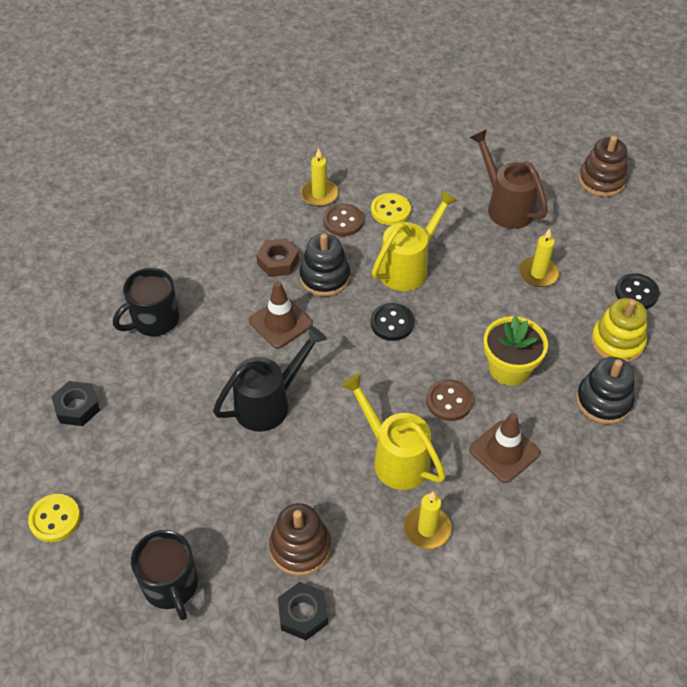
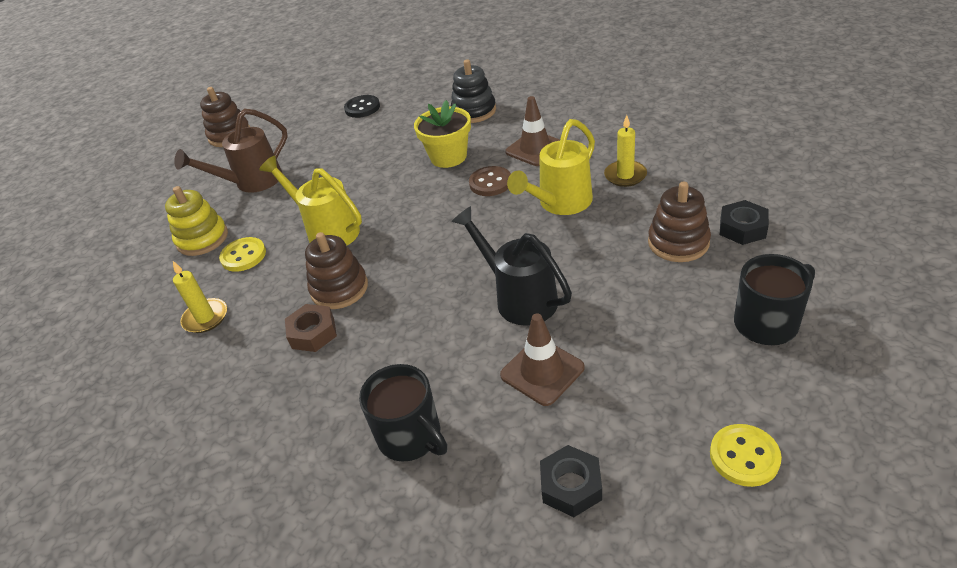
camera: 90 degrees left, 10 degrees down
brown traffic cone [249,281,313,348] -> brown traffic cone moved to [500,313,585,406]
black stacking toy [299,233,350,297] -> brown stacking toy [305,232,368,309]
brown button [323,204,363,236] -> none
black button [370,303,414,341] -> none
yellow candle [519,228,559,287] -> none
yellow stacking toy [591,298,647,363] -> yellow stacking toy moved to [165,186,228,256]

